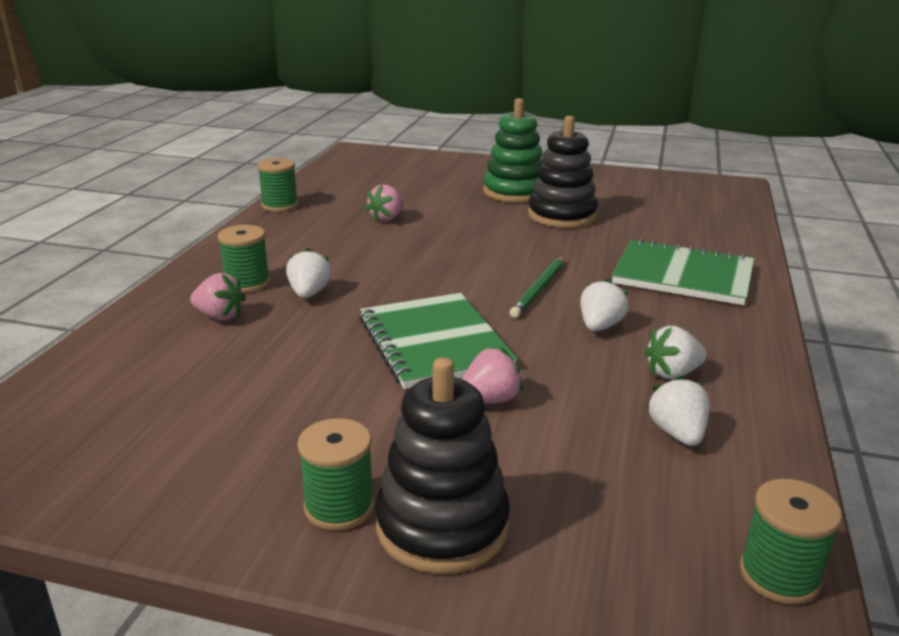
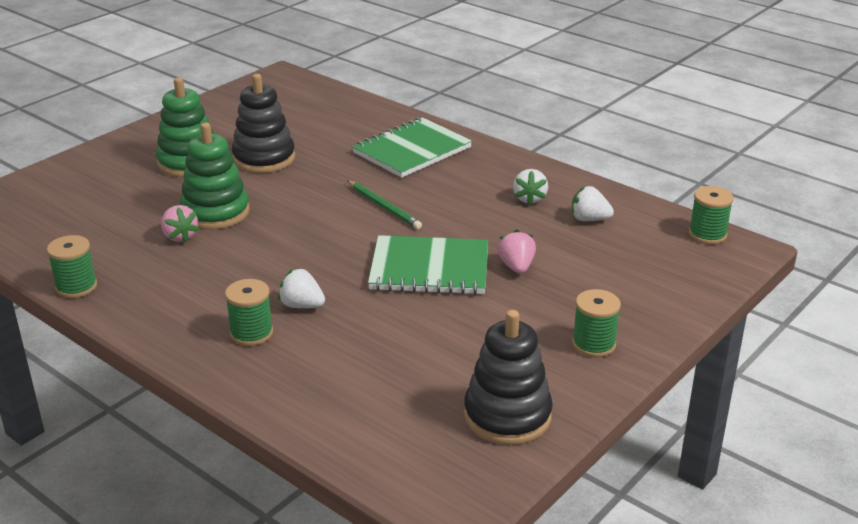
camera: 65 degrees left, 5 degrees up
pink strawberry [190,273,246,321] -> none
black stacking toy [375,357,510,574] -> black stacking toy moved to [464,310,553,445]
white strawberry [580,278,629,331] -> none
none -> green stacking toy [180,123,250,229]

